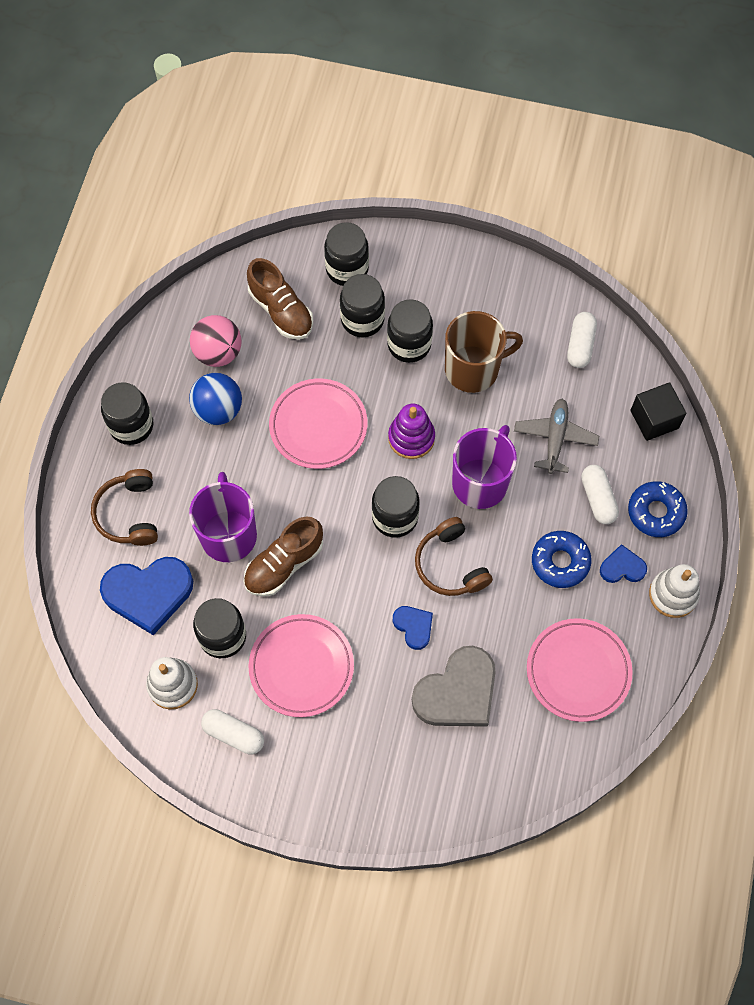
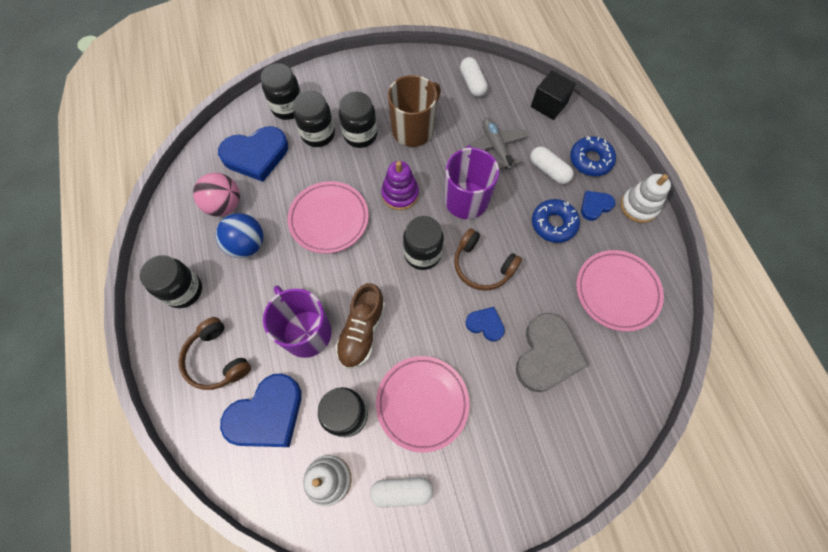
camera: 30 degrees left, 0 degrees up
brown shoe [247,258,313,340] -> blue heart [218,126,288,182]

